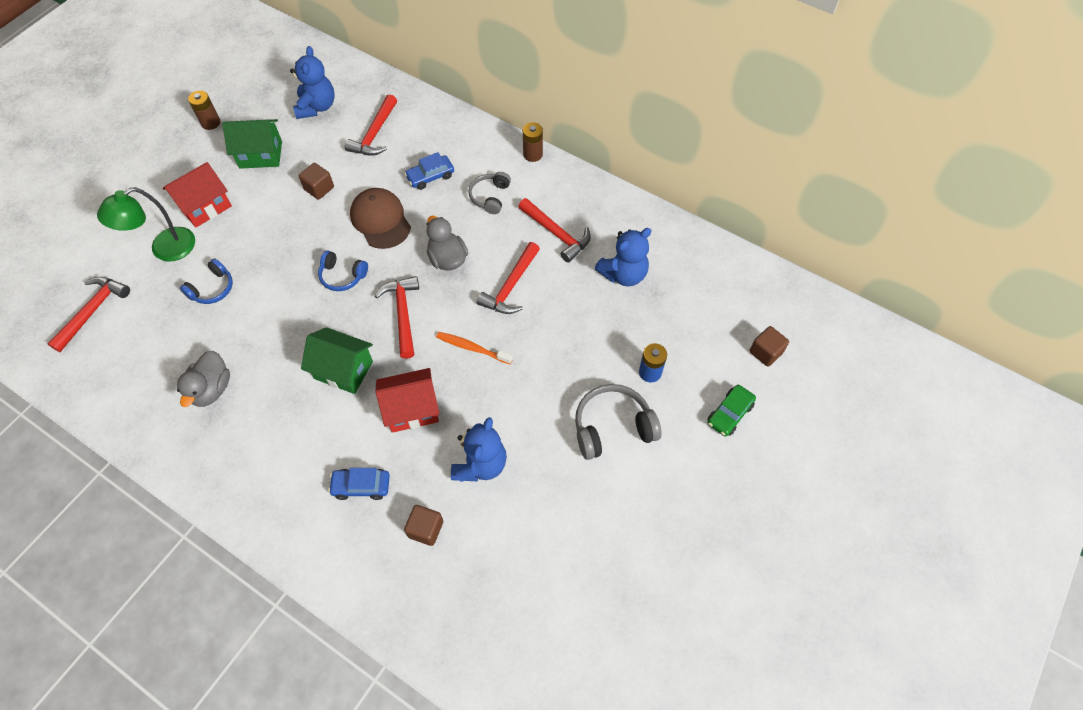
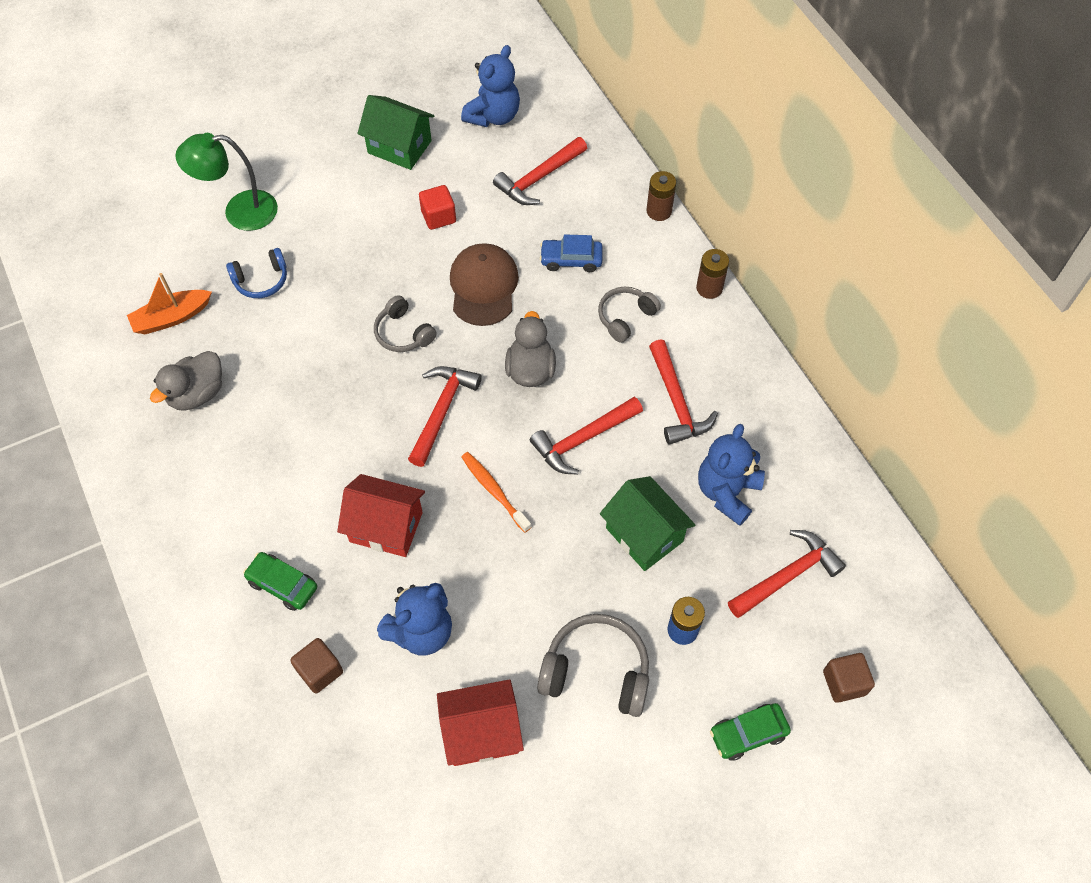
camera: 30 degrees right, 0 degrees up
red hammer [47,277,130,352] -> red hammer moved to [728,530,846,618]
red house [163,162,232,227] -> red house moved to [437,679,524,766]
brown battery [188,91,220,130] -> brown battery moved to [646,171,676,221]
brown cube [299,163,334,200] -> red cube [419,185,456,230]
green house [301,327,373,394] -> green house moved to [600,476,695,571]
blue headphones [318,251,368,291] -> grey headphones [374,295,437,352]
blue car [328,468,390,500] -> green car [243,552,317,611]
blue teddy bear [595,228,652,286] -> blue teddy bear turned 120 degrees clockwise [698,424,765,526]
none -> orange boat [127,273,212,334]

